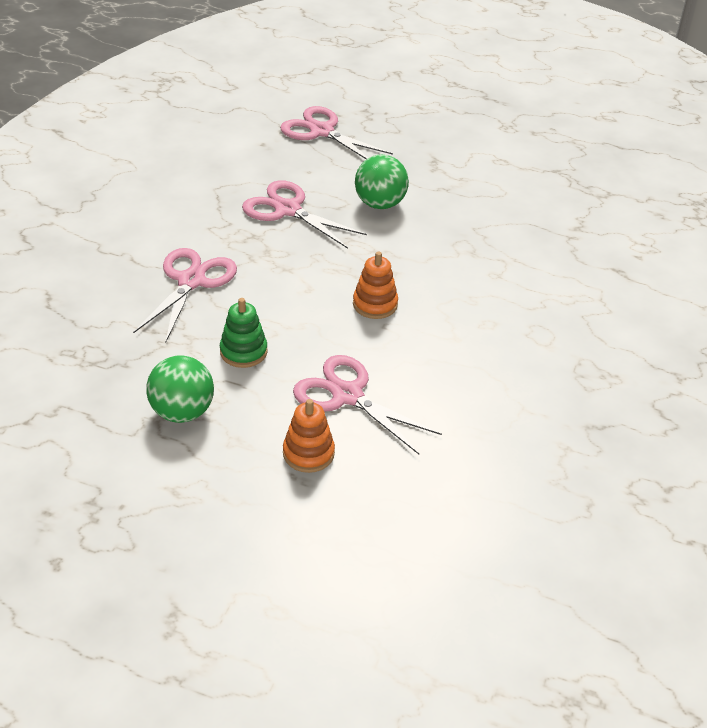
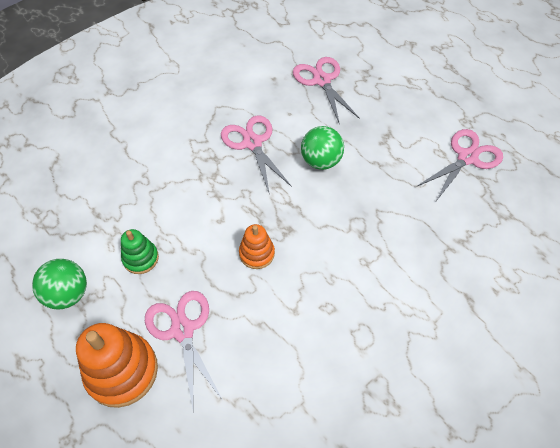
camera: 30 degrees right, 15 degrees up
pink scissors [133,248,237,343] -> pink scissors moved to [416,129,503,201]
orange stacking toy [283,399,335,473] -> orange stacking toy [76,323,158,408], size x1.78

